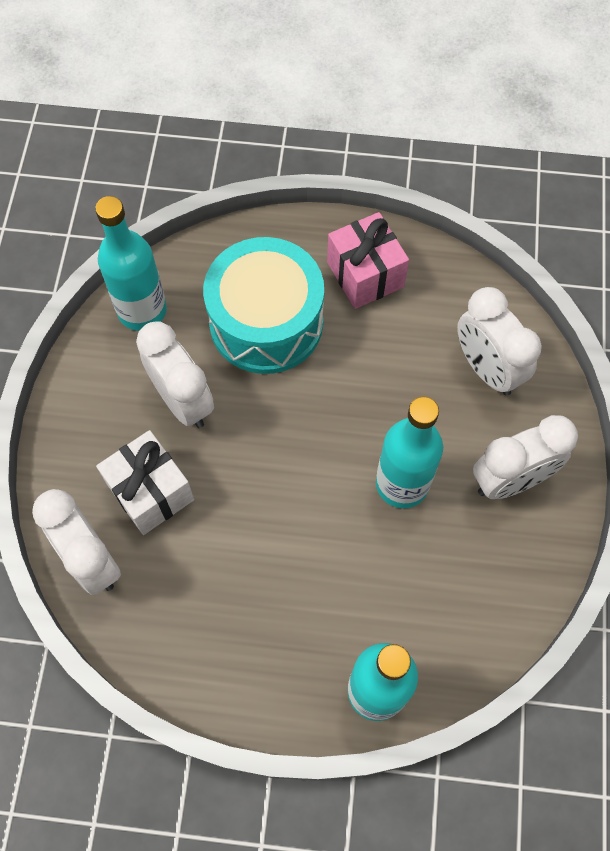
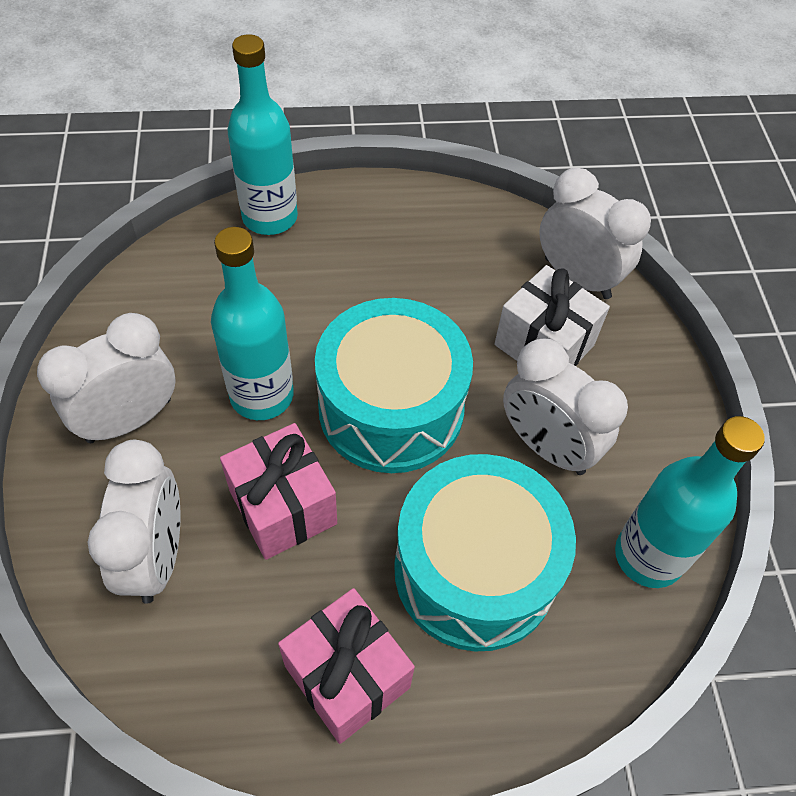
camera: 165 degrees right, 10 degrees down
white clock [457,287,542,396] -> white clock turned 45 degrees clockwise [87,440,180,604]
none -> pink gift [220,423,337,560]
none -> turquoise drum [315,298,473,473]

